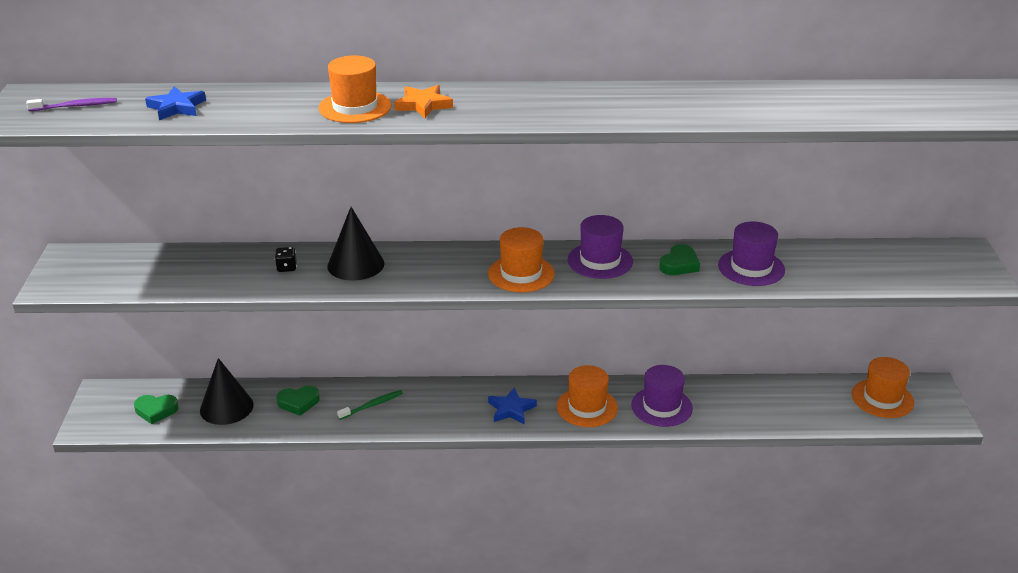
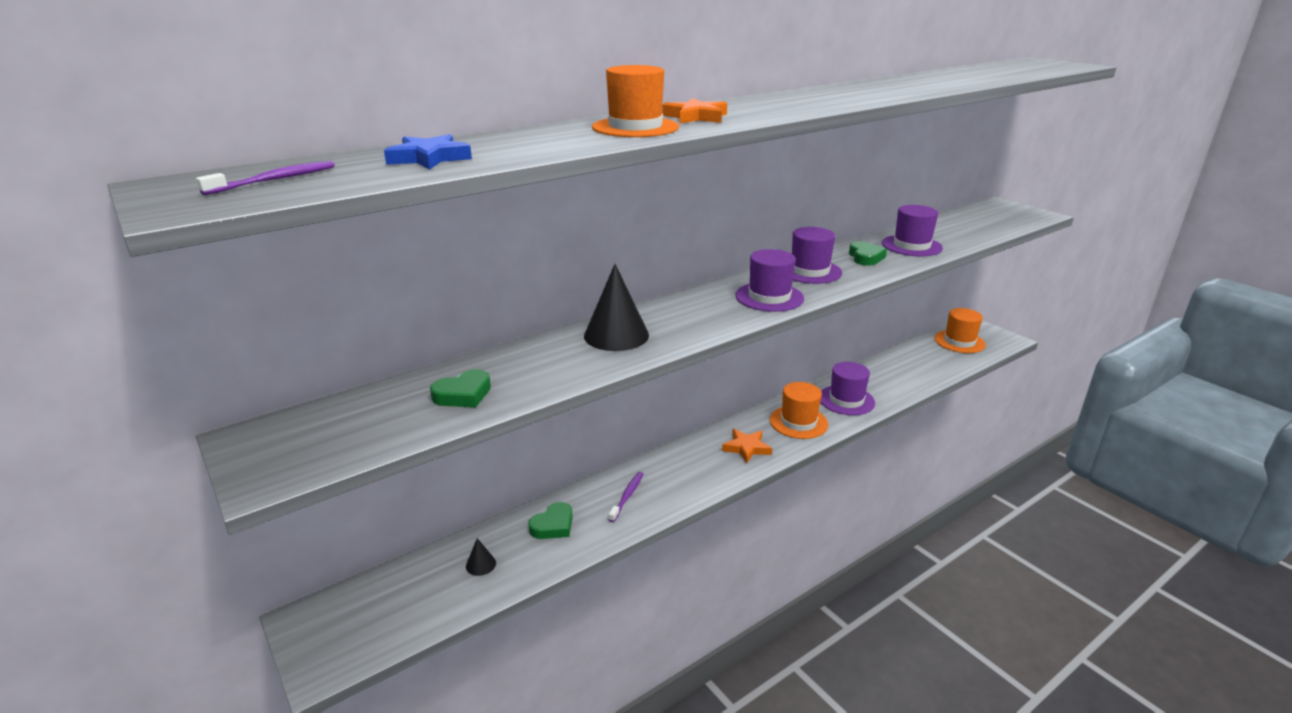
camera: 35 degrees left, 5 degrees down
green heart [134,395,178,424] -> green heart moved to [430,369,491,407]
black cone [200,358,254,425] -> black cone [466,538,496,576], size x0.46
black dice [275,247,297,272] -> none
green toothbrush [337,390,403,420] -> purple toothbrush [609,472,643,522]
orange hat [488,227,555,292] -> purple hat [735,249,804,312]
blue star [488,388,537,424] -> orange star [722,429,772,464]

